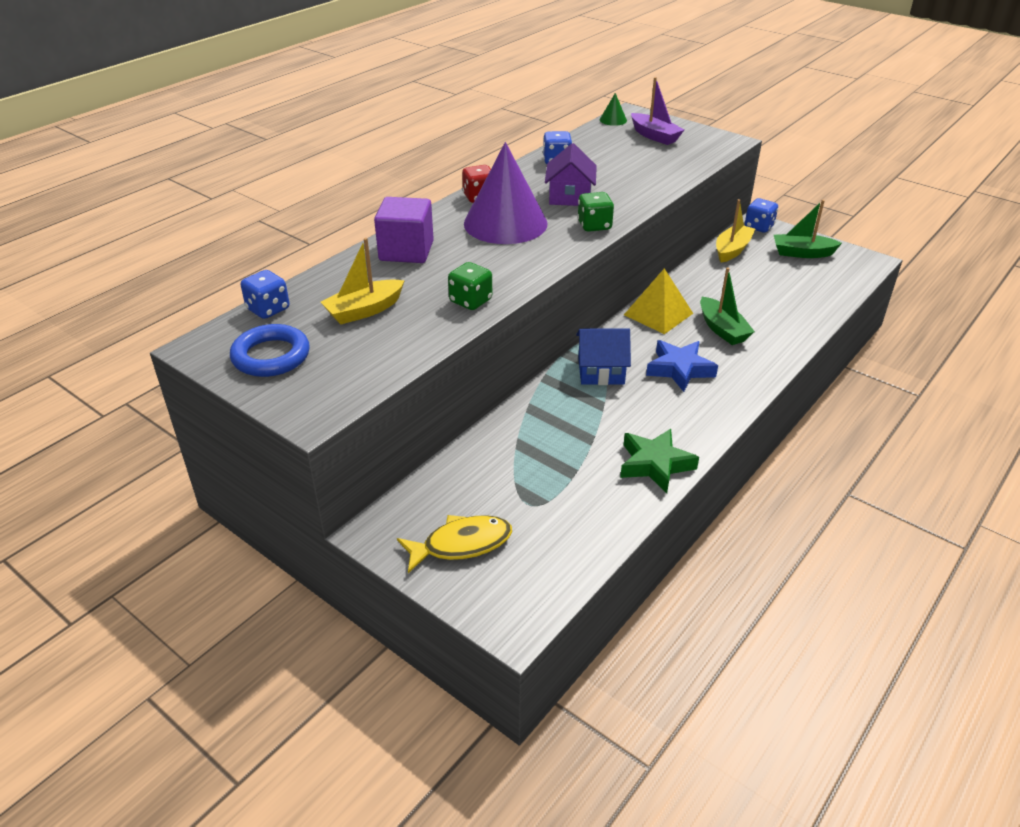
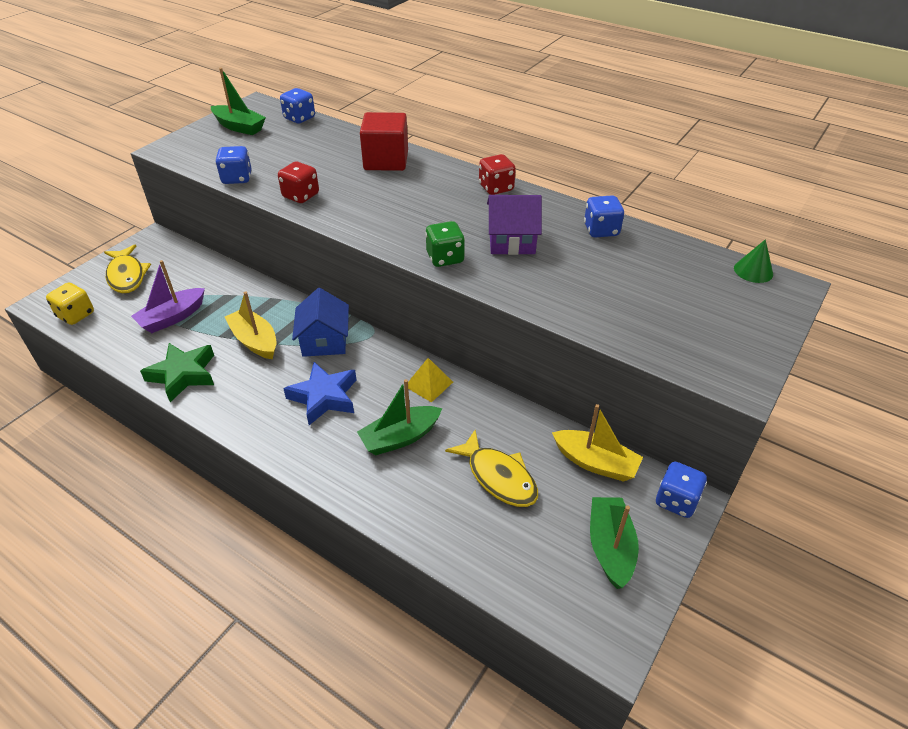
camera: 85 degrees right, 5 degrees up
blue ring [230,324,310,377] -> green boat [211,68,266,135]
yellow boat [321,238,405,325] -> yellow boat moved to [225,292,276,359]
purple cube [374,197,434,263] -> red cube [360,112,408,171]
green dice [448,262,492,310] -> red dice [278,161,319,203]
purple cone [464,142,548,244] -> none
yellow pyramid [624,268,693,334] -> yellow pyramid [408,358,453,403], size x0.63
purple boat [631,77,684,145] -> purple boat moved to [131,260,205,333]
none -> yellow dice [46,282,94,325]
none -> blue dice [215,146,252,184]
none -> yellow fish [445,430,538,507]

